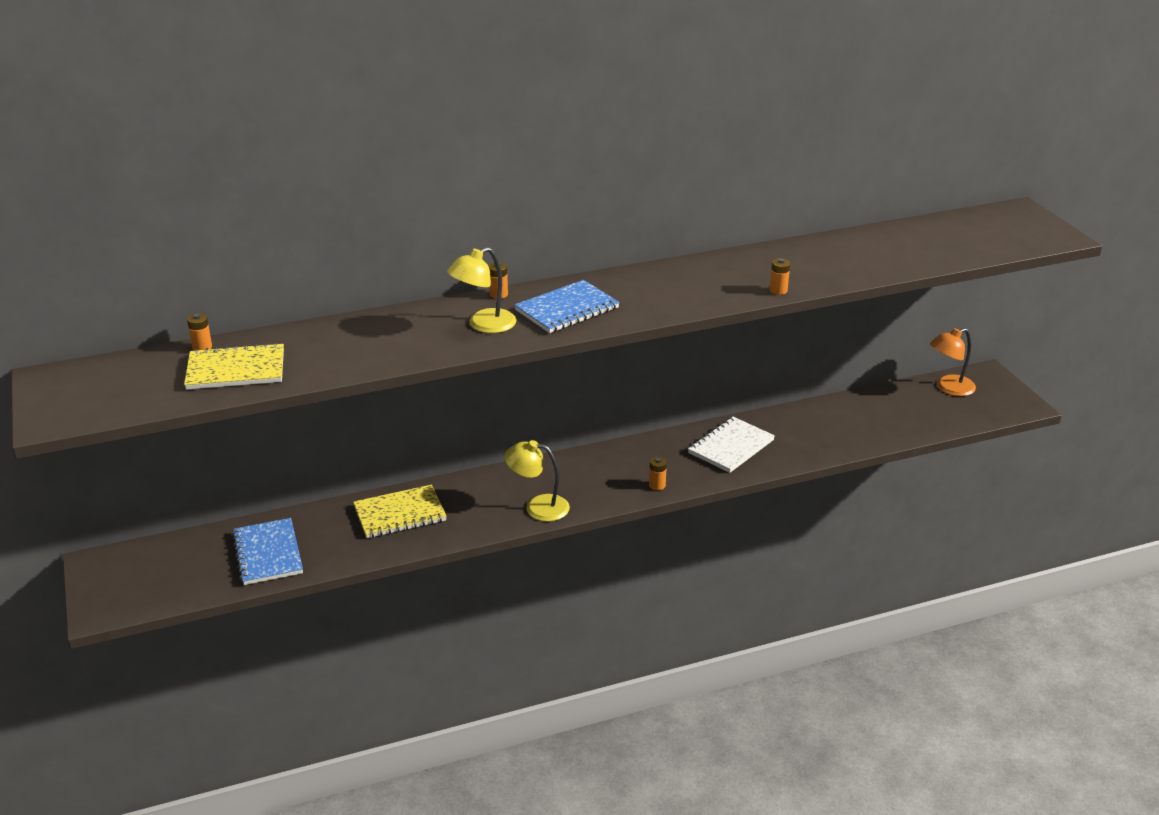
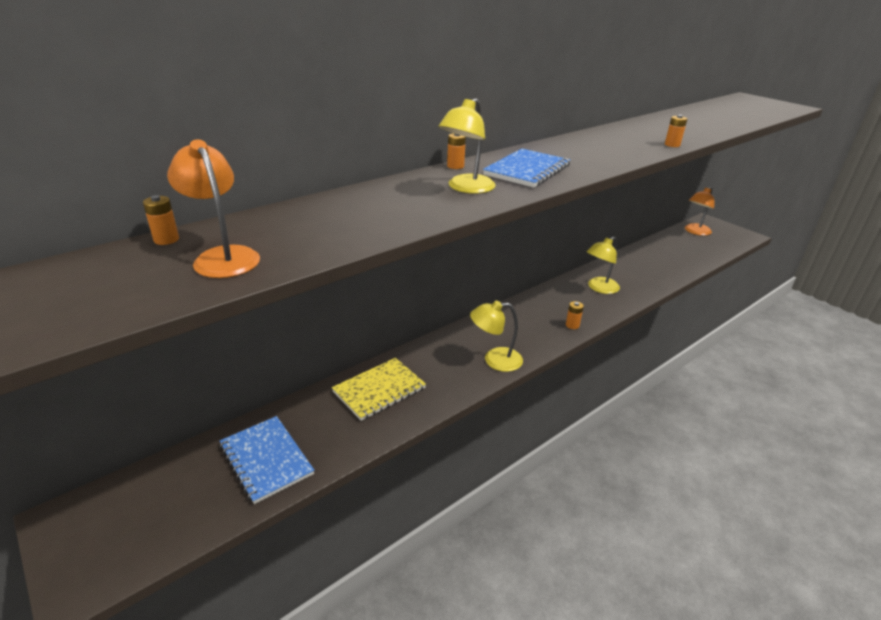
camera: 20 degrees left, 0 degrees up
yellow notebook [184,343,284,390] -> orange lamp [167,139,260,278]
white notebook [688,417,775,473] -> yellow lamp [587,236,620,294]

